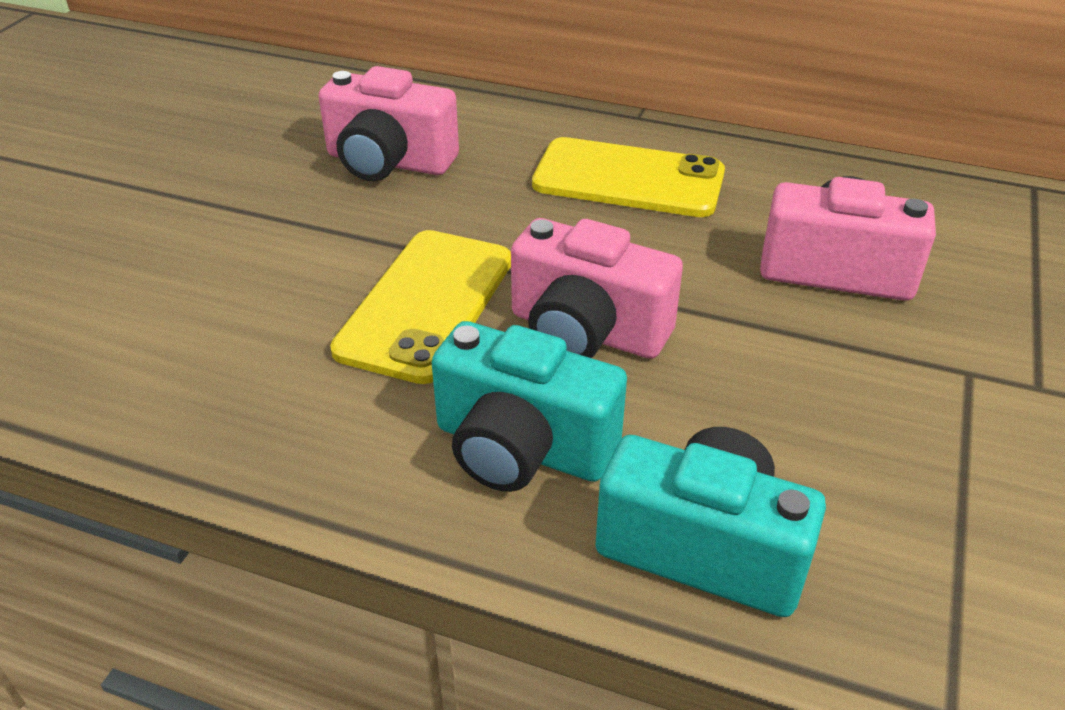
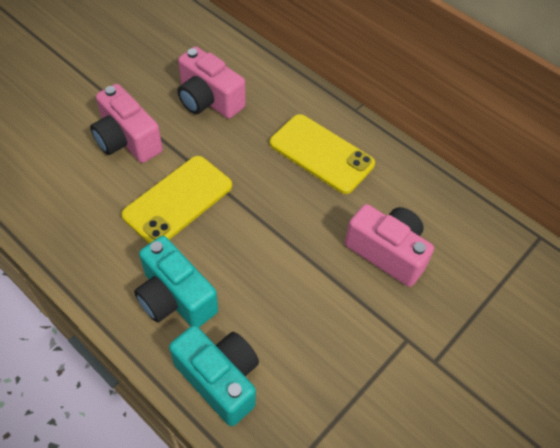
camera: 20 degrees right, 15 degrees up
pink camera [511,218,683,359] -> pink camera moved to [90,84,163,163]

